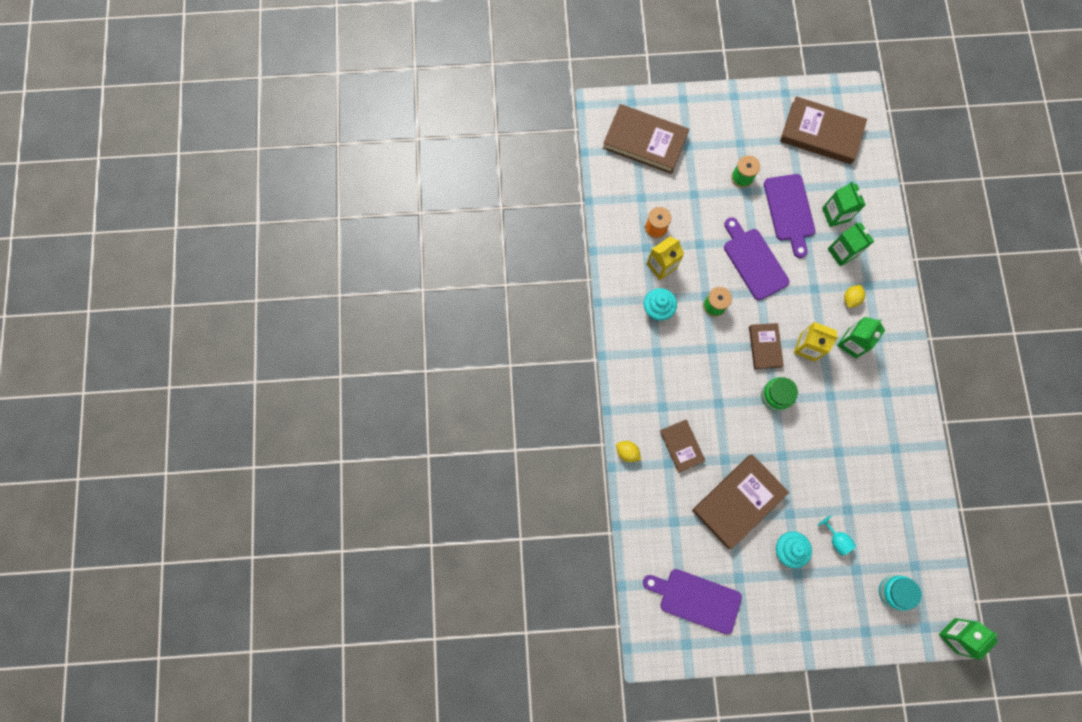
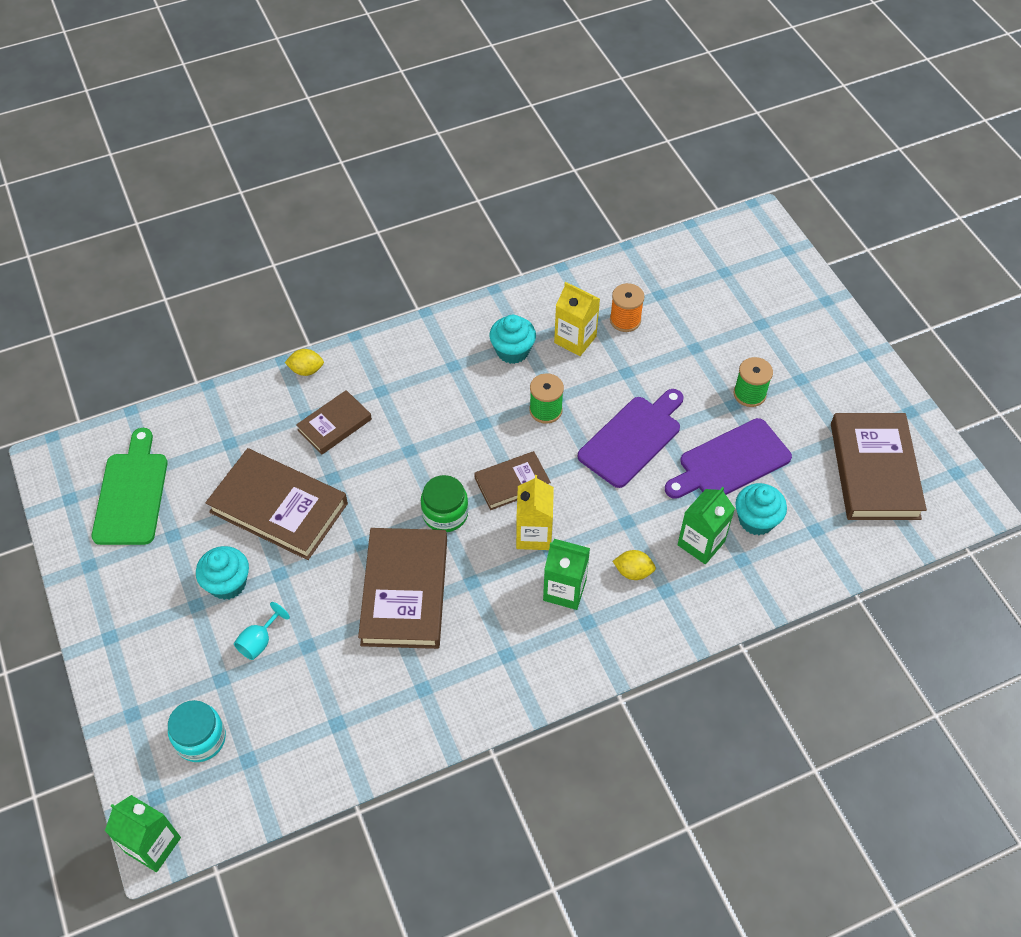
camera: 70 degrees right, 20 degrees down
brown book [603,104,689,174] -> brown book moved to [358,528,447,649]
yellow lemon [616,441,641,462] -> yellow lemon turned 75 degrees clockwise [285,349,324,376]
purple cutting board [643,569,742,634] -> green cutting board [92,428,168,545]
green carton [822,181,866,227] -> turquoise cupcake [735,483,787,535]

